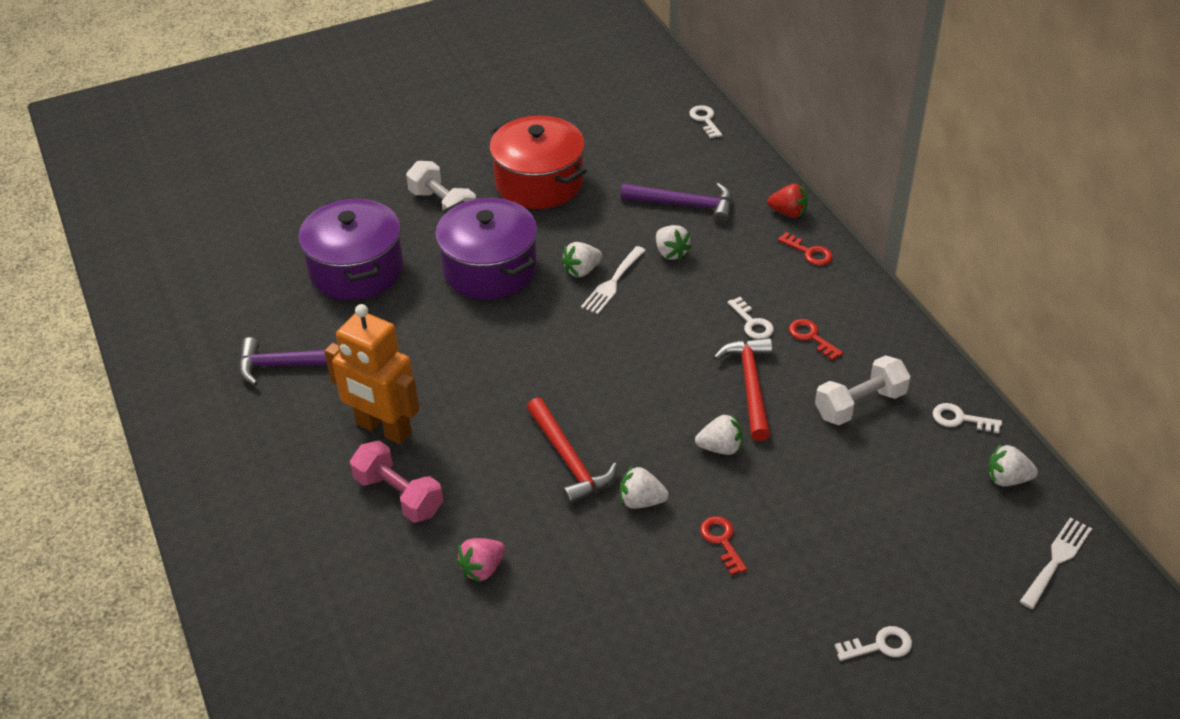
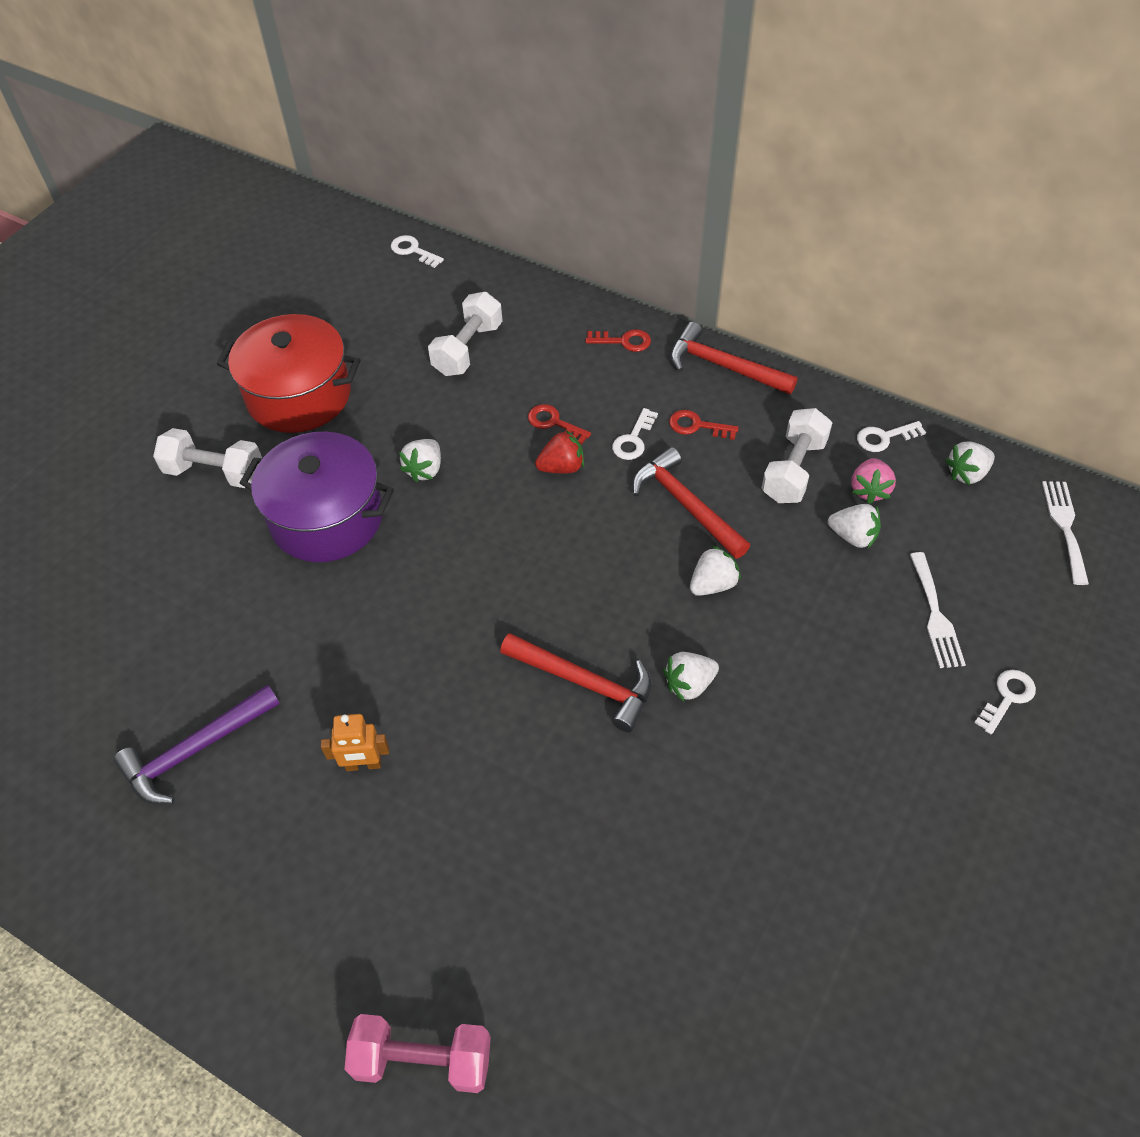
camera: 35 degrees left, 10 degrees up
purple pot [298,197,403,300] -> none
orange robot [324,304,419,444] -> orange robot [321,714,389,771], size x0.50
pink dumbbell [350,440,443,523] -> pink dumbbell moved to [345,1014,491,1093]
pink strawberry [456,538,505,583] -> pink strawberry moved to [851,458,896,504]
white fork [581,246,646,314] -> white fork moved to [910,552,966,668]
purple hammer [621,183,732,224] -> white dumbbell [428,292,503,376]
white strawberry [656,225,692,260] -> white strawberry moved to [828,504,881,548]
red key [700,516,747,575] -> red key moved to [528,404,591,444]
white key [728,297,774,339] -> white key turned 90 degrees clockwise [612,408,658,460]
red strawberry [767,183,808,218] -> red strawberry moved to [535,430,584,473]
none -> red hammer [670,322,798,395]

